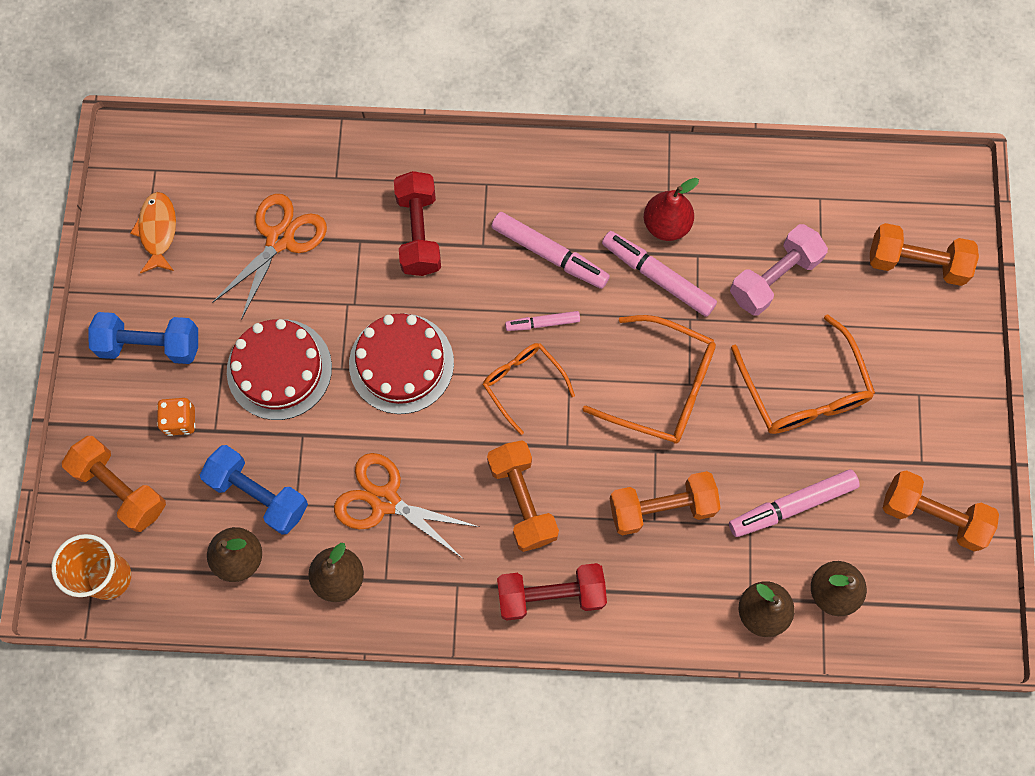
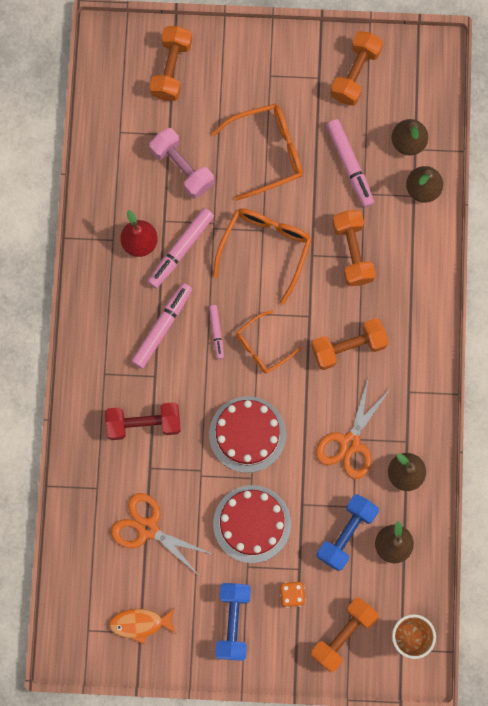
camera: 90 degrees left, 5 degrees up
red dumbbell [497,563,607,621] -> none

